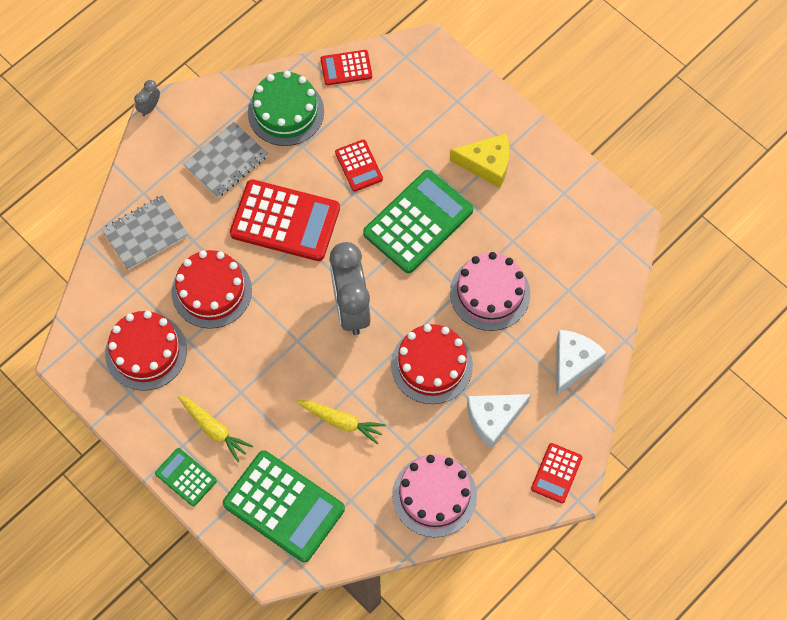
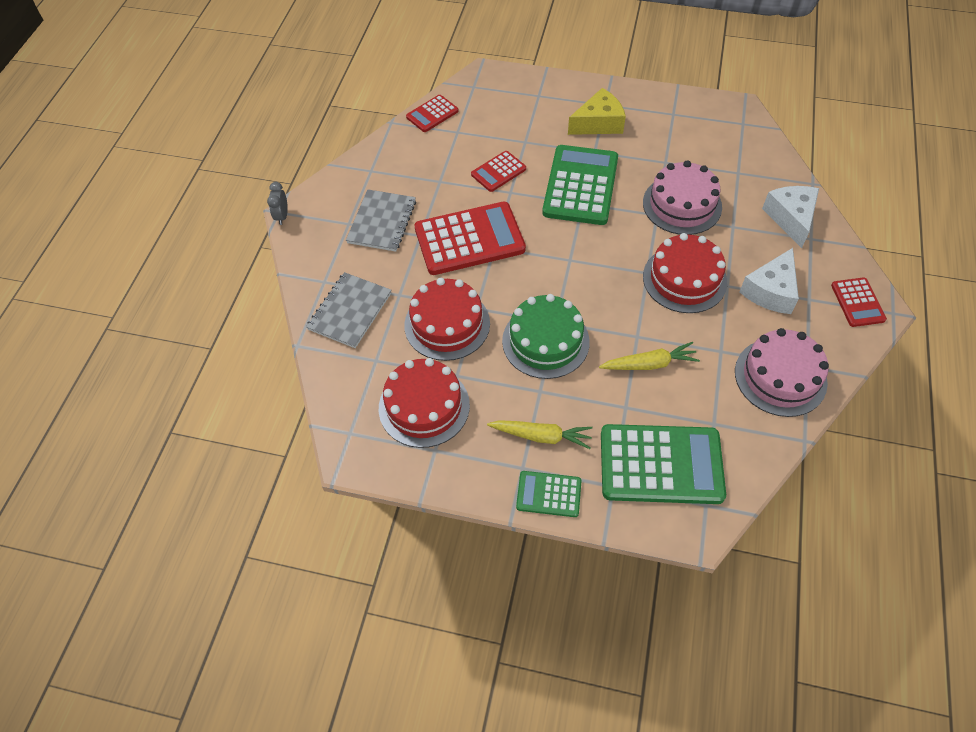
camera: 30 degrees left, 10 degrees down
green cake [248,71,324,146] -> green cake moved to [502,294,590,379]
grey clock [329,242,371,335] -> none
red calculator [335,140,383,192] -> red calculator turned 105 degrees clockwise [471,151,526,192]

